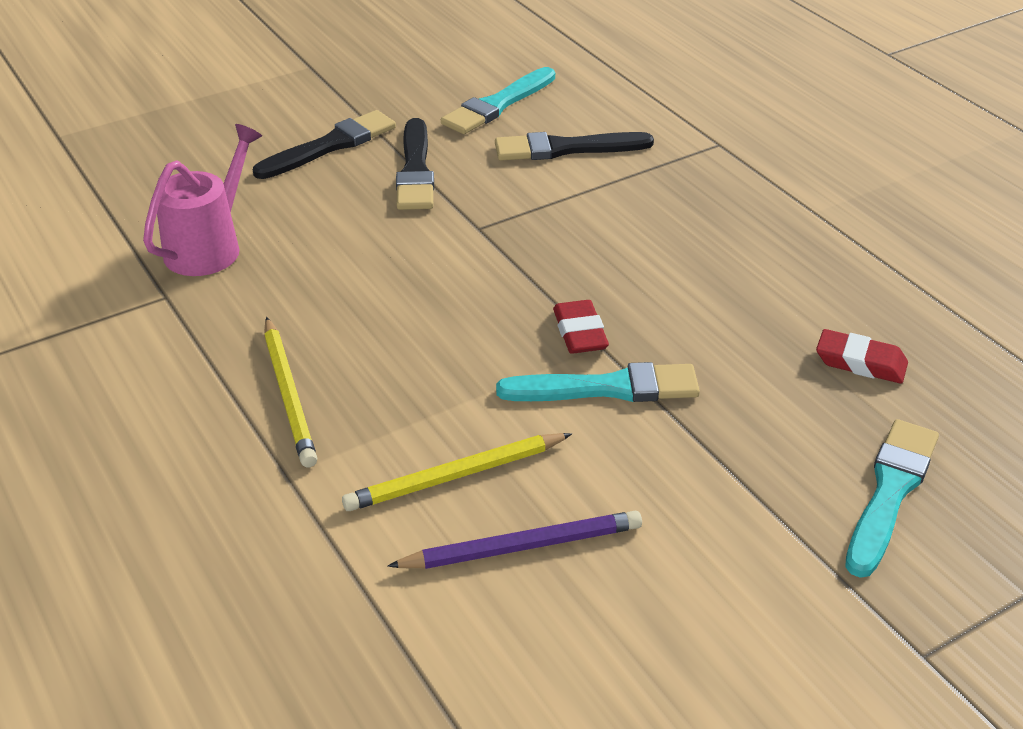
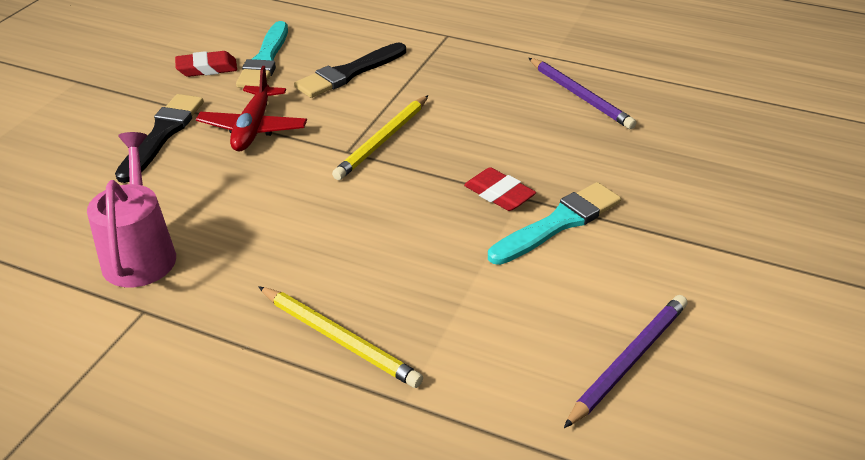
camera: 35 degrees left, 0 degrees up
yellow pencil [342,433,572,511] -> yellow pencil moved to [332,95,428,180]
black brush [396,118,434,210] -> red plane [196,66,307,151]
red eraser [816,329,908,384] -> red eraser moved to [175,51,237,77]
turquoise brush [845,419,939,578] -> none
none -> purple pencil [529,58,636,129]

